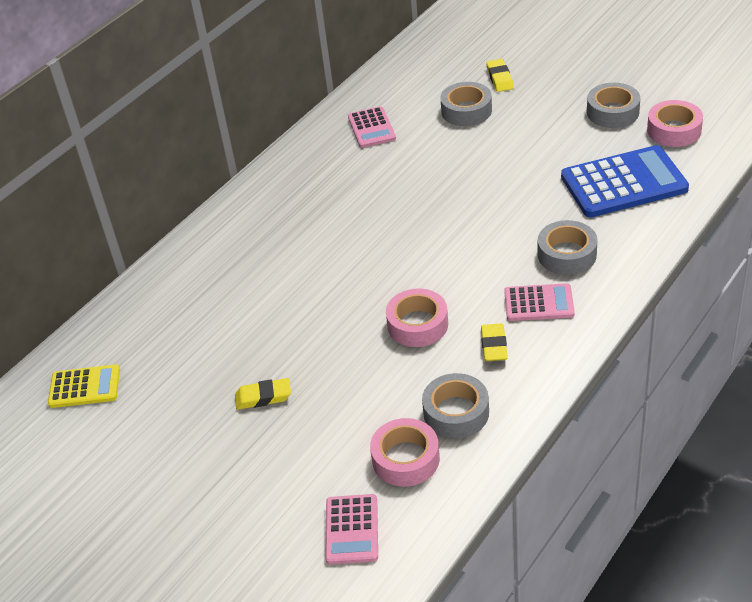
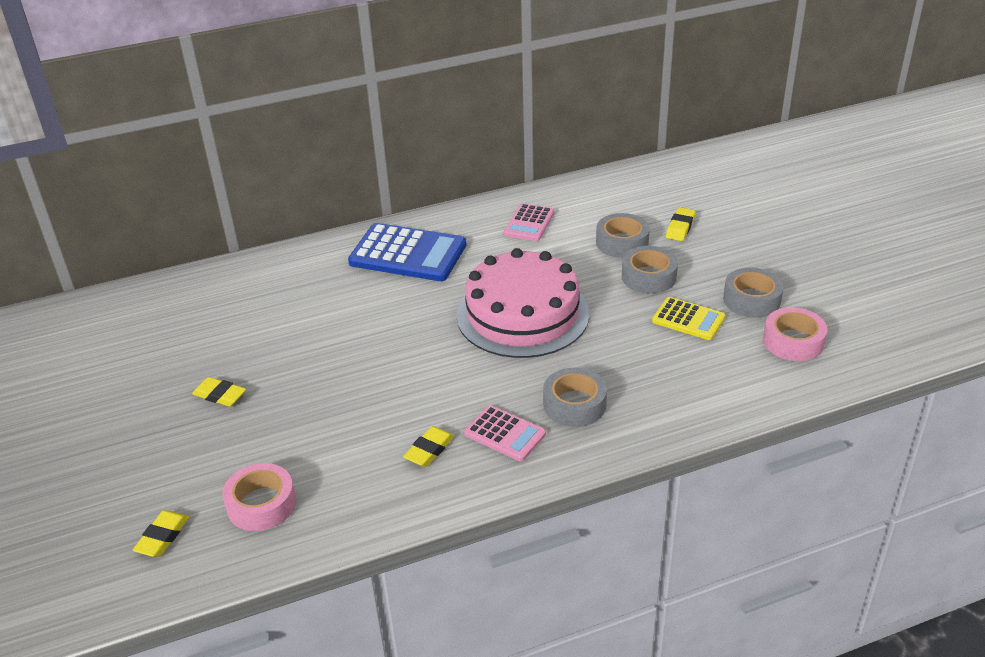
camera: 30 degrees right, 5 degrees down
yellow calculator [48,364,120,408] -> yellow calculator moved to [652,297,725,340]
pink calculator [325,494,378,564] -> yellow eraser [133,510,189,557]
pink tape [386,289,448,347] -> none
grey tape [422,373,489,439] -> grey tape moved to [622,246,678,294]
blue calculator [561,145,689,218] -> blue calculator moved to [348,223,466,281]
none -> pink cake [456,248,589,358]

